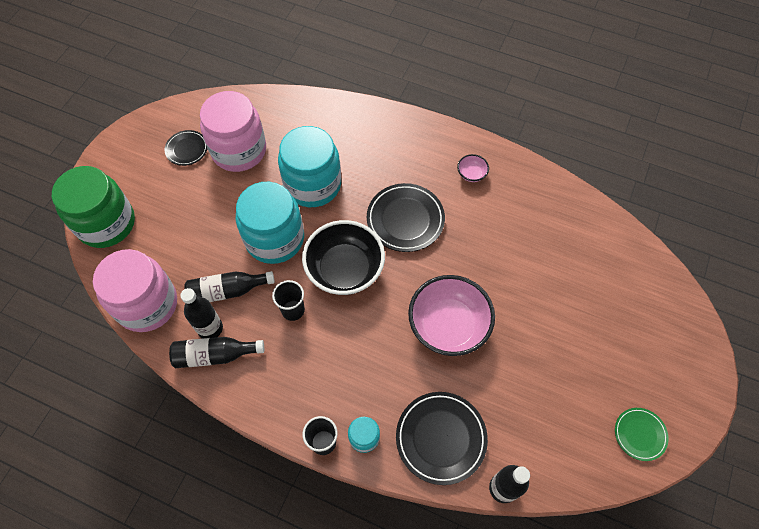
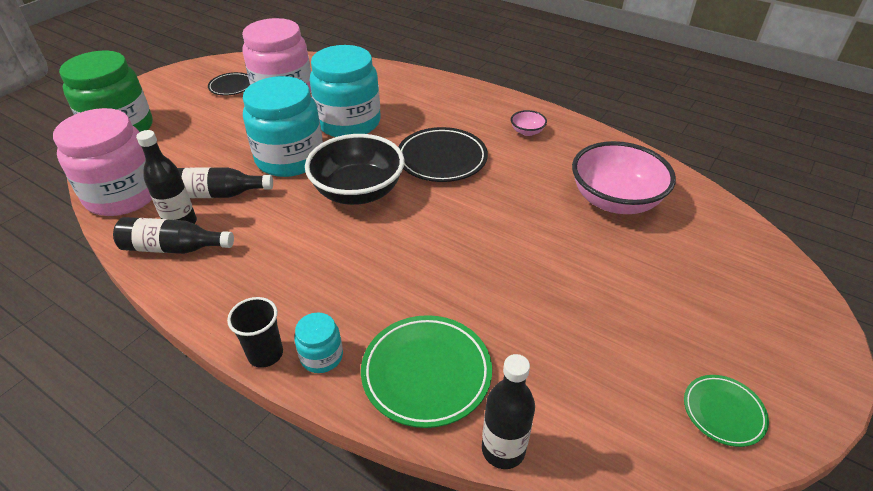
camera: 10 degrees right, 20 degrees down
black cup [272,280,305,321] -> none
black plate [396,392,488,485] -> green plate [361,315,492,428]
pink bowl [408,275,495,356] -> pink bowl moved to [572,141,676,214]

